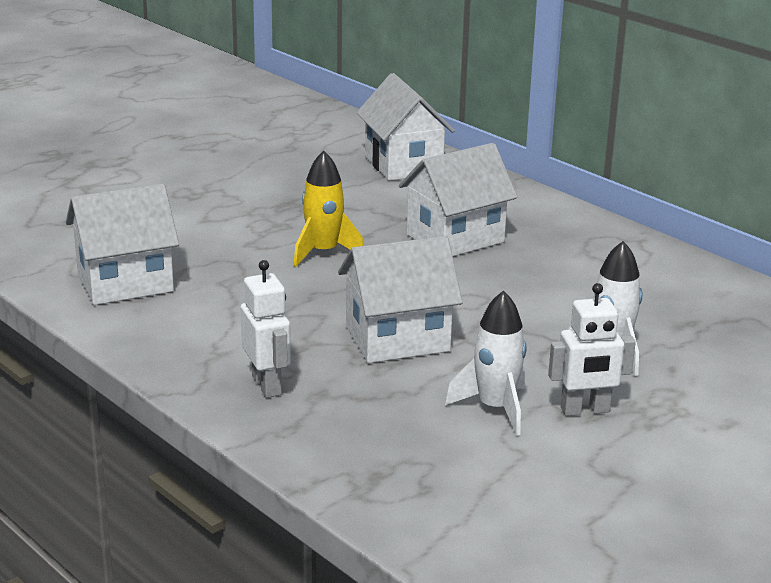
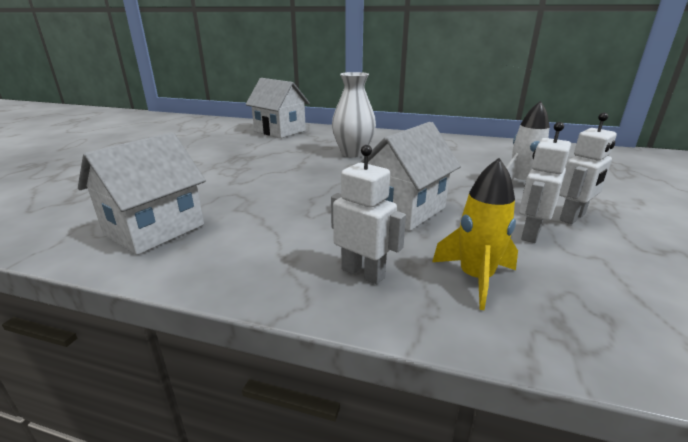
camera: 30 degrees left, 0 degrees up
yellow rocket [293,151,363,267] -> yellow rocket moved to [432,158,518,310]
white house [399,143,517,256] -> white vase [332,72,376,157]
white rocket [445,290,526,436] -> white robot [519,122,571,243]

